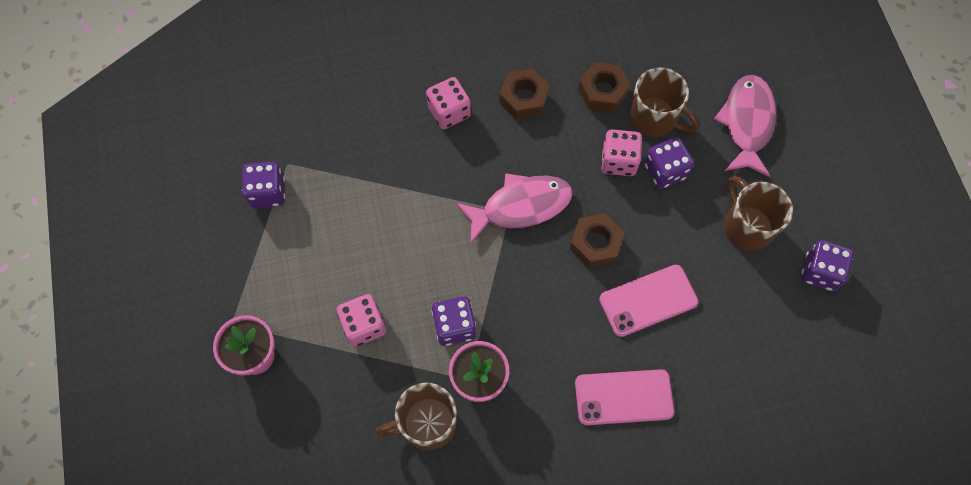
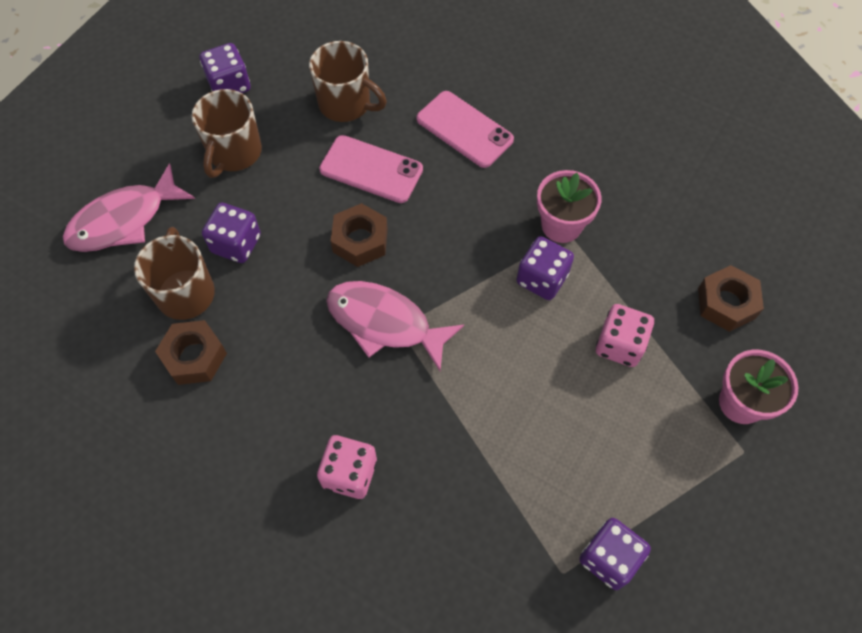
camera: 135 degrees left, 5 degrees down
brown mug [375,383,457,450] -> brown mug moved to [309,41,387,122]
brown nut [499,68,549,120] -> brown nut moved to [698,265,764,332]
pink dice [601,129,642,176] -> none

